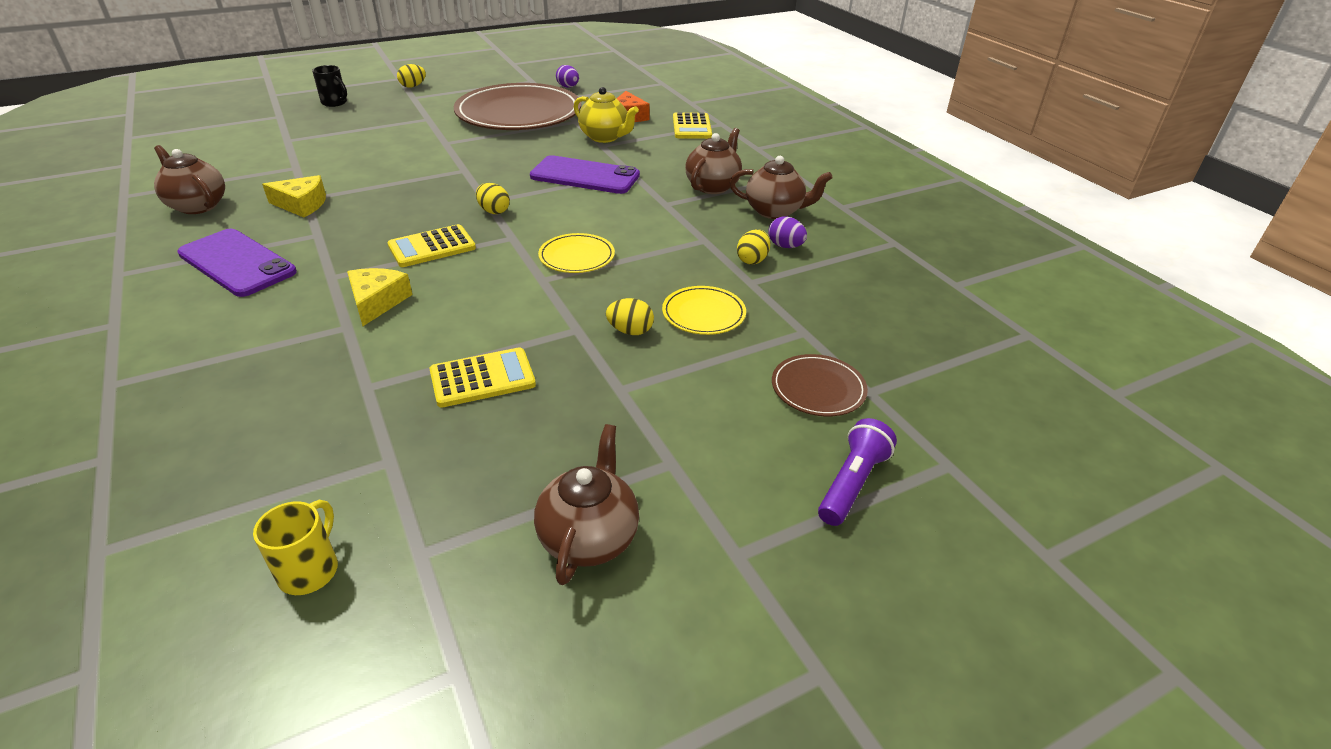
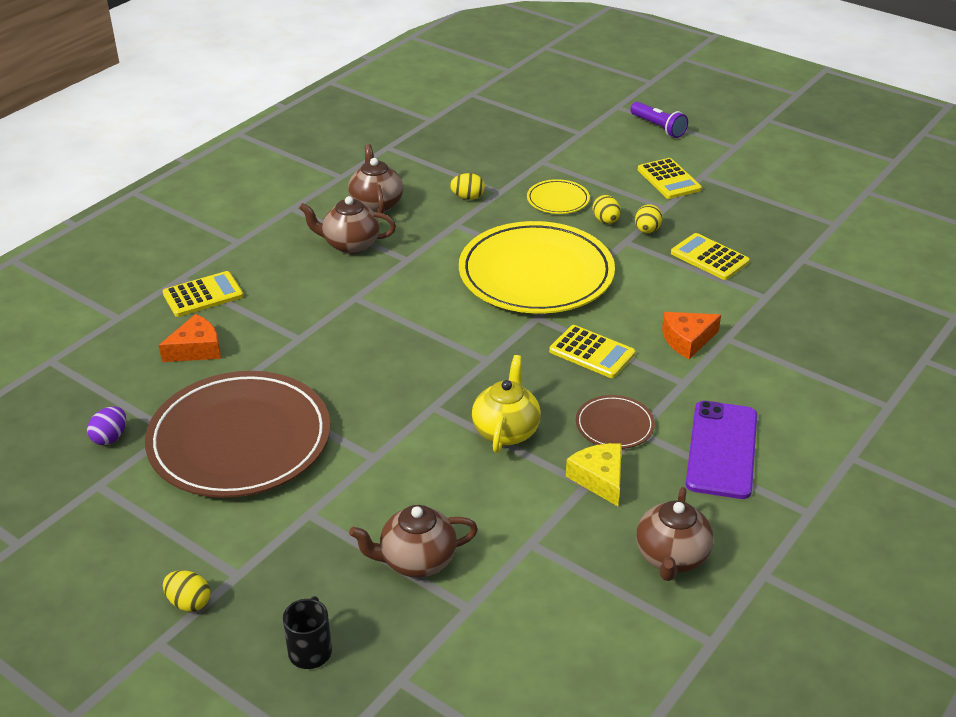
camera: 115 degrees left, 0 degrees up
yellow mug [253,500,338,595] -> none
yellow cheese [347,268,413,326] -> orange cheese [662,312,721,359]
yellow egg [476,183,510,214] -> yellow egg moved to [635,204,663,233]
purple phone [530,155,640,194] -> none
brown teapot [534,424,639,585] -> brown teapot moved to [349,505,478,578]
yellow plate [538,233,615,273] -> yellow plate [459,221,615,314], size x2.29
yellow teapot [574,87,639,143] -> yellow teapot moved to [472,355,541,453]
purple egg [768,216,807,248] -> none
brown plate [772,354,868,417] -> brown plate moved to [576,395,655,449]
purple flashlight [818,418,897,526] -> purple flashlight turned 135 degrees counterclockwise [630,102,688,138]
none -> yellow calculator [638,158,702,199]

